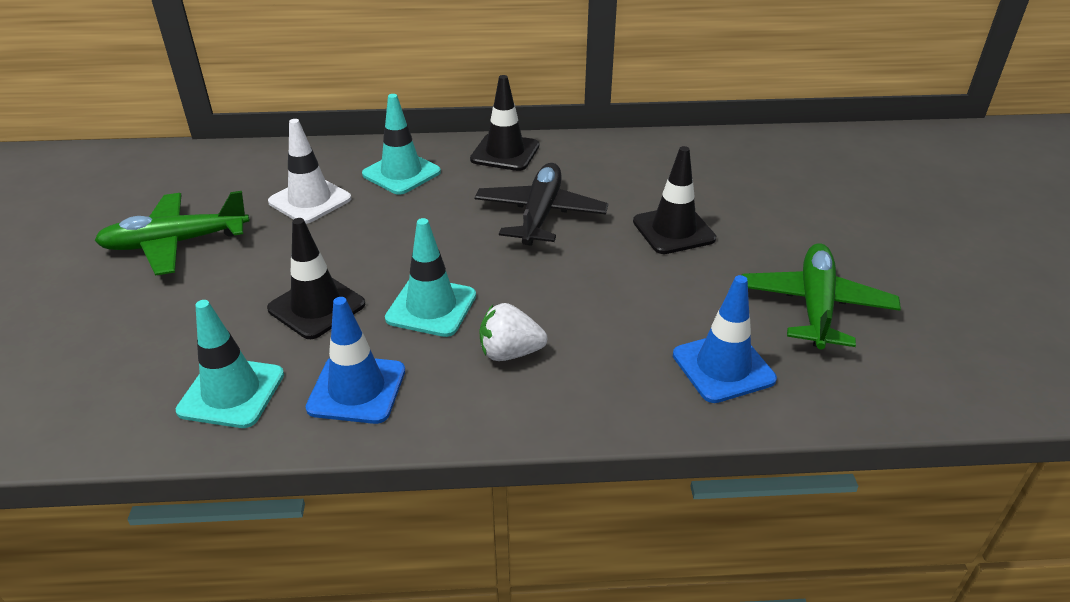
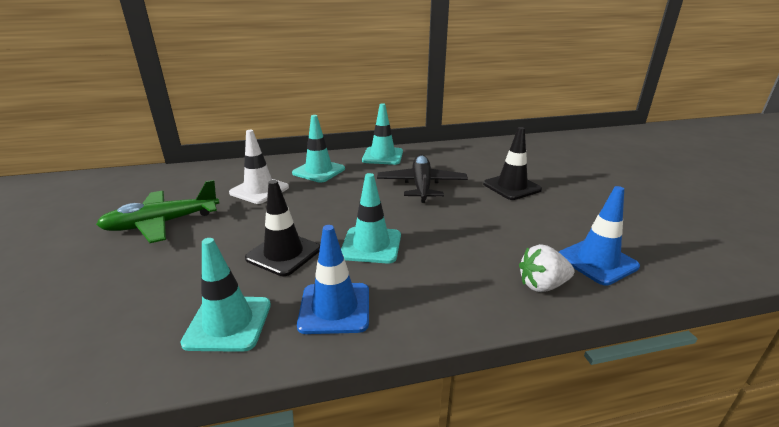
camera: 10 degrees left, 10 degrees down
black traffic cone [470,75,539,171] -> turquoise traffic cone [362,103,403,165]
white strawberry [479,303,548,361] -> white strawberry moved to [519,244,574,292]
green plane [742,243,901,349] -> none

